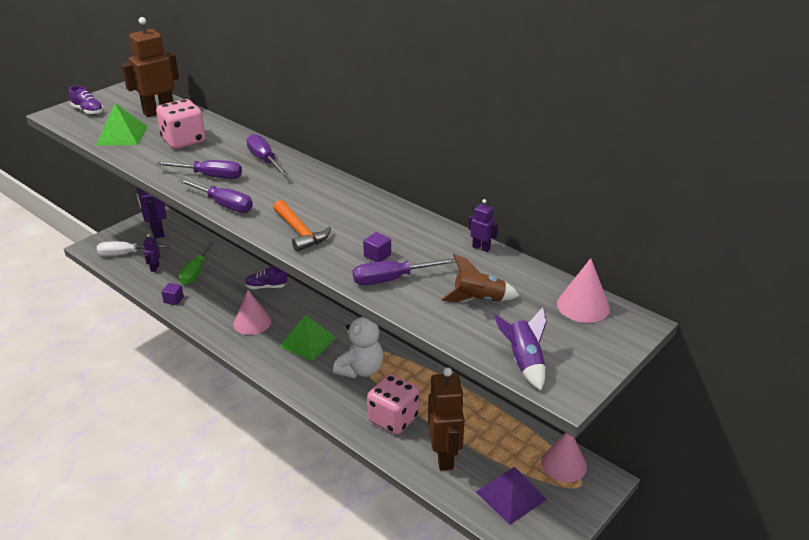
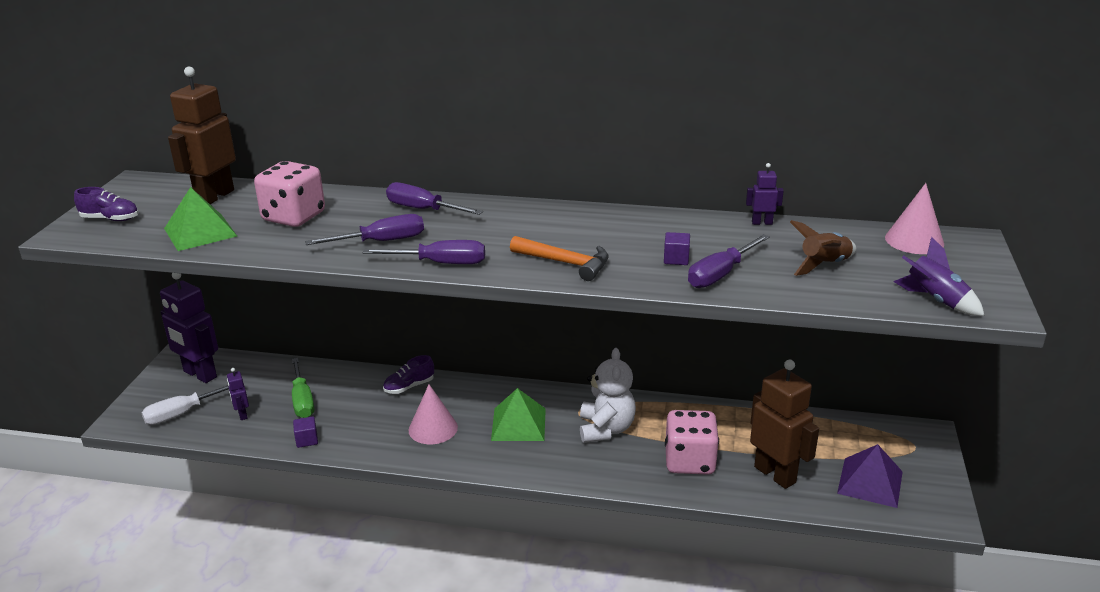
camera: 30 degrees left, 5 degrees down
pink cone [541,433,587,482] -> none

